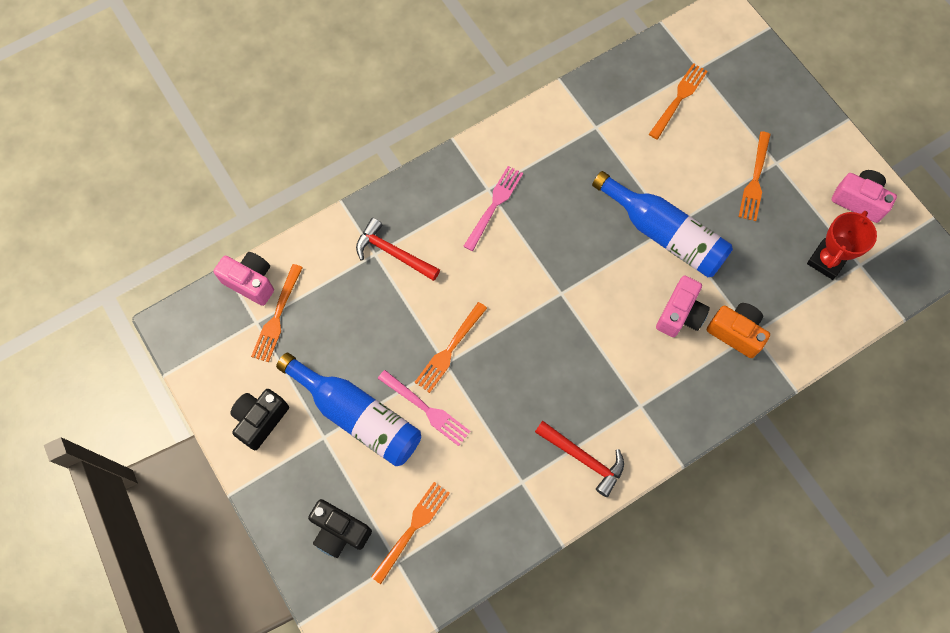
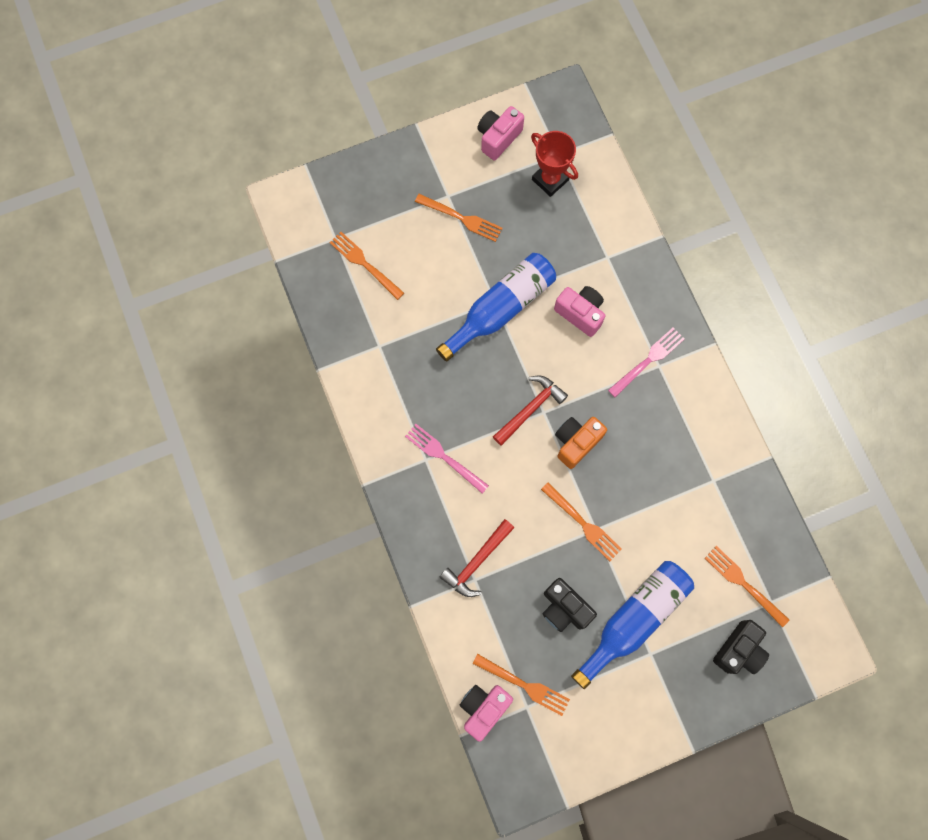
camera: 80 degrees left, 5 degrees up
black camera [230,389,289,450] -> black camera moved to [543,578,597,632]
pink fork [378,370,470,446] -> pink fork moved to [608,327,685,397]
red hammer [535,421,624,497] -> red hammer moved to [493,375,568,446]
orange camera [707,303,770,358] -> orange camera moved to [555,417,607,469]

